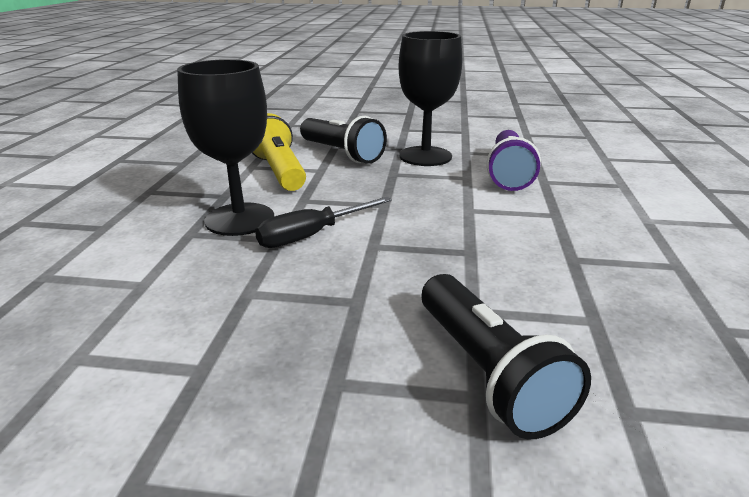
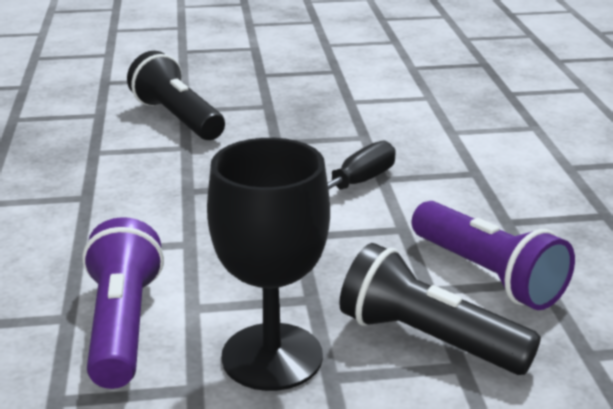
camera: 165 degrees right, 0 degrees up
black goblet [177,59,274,236] -> none
yellow flashlight [252,113,306,191] -> purple flashlight [411,201,575,310]

